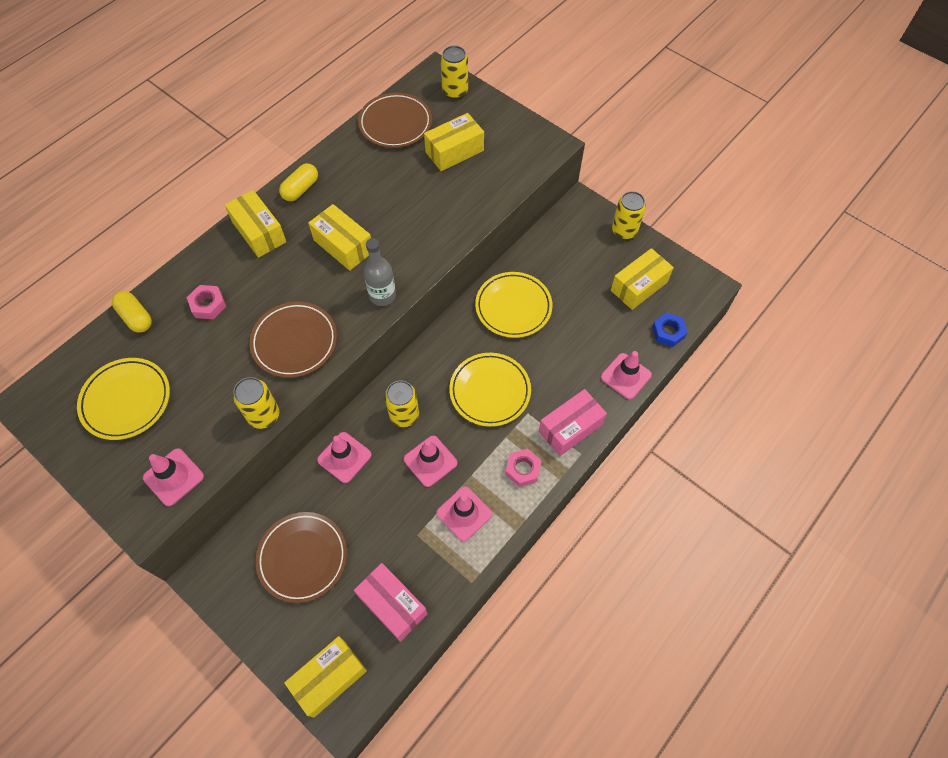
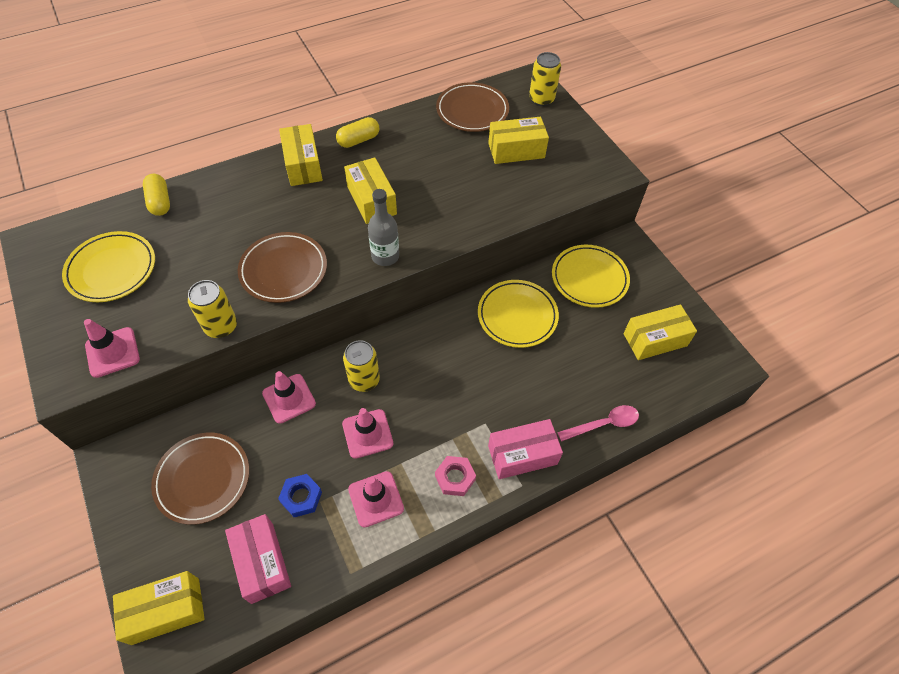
camera: 20 degrees right, 5 degrees down
pink nut [187,285,226,319] -> none
yellow plate [449,353,531,427] -> yellow plate moved to [552,245,630,308]
pink traffic cone [601,351,652,399] -> pink spoon [557,405,639,442]
yellow can [612,191,646,239] -> none
blue nut [652,313,688,347] -> blue nut moved to [278,474,322,517]

